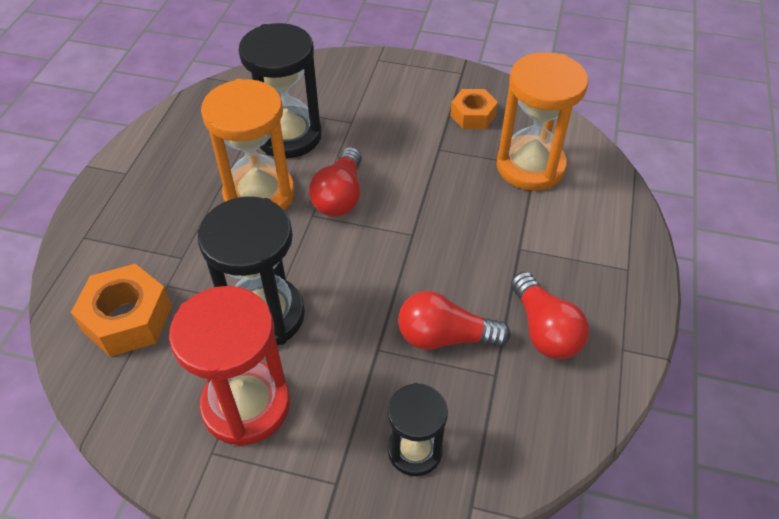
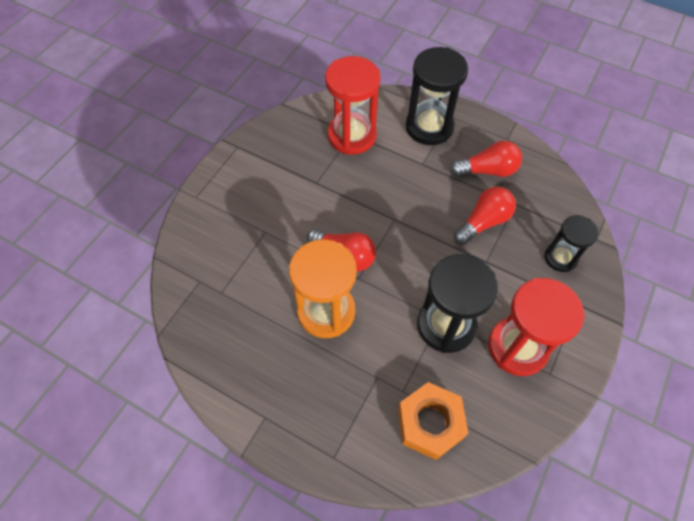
camera: 75 degrees left, 10 degrees up
black hourglass [239,23,322,158] -> black hourglass moved to [405,47,468,145]
red light bulb [398,291,511,350] -> red light bulb turned 150 degrees counterclockwise [454,187,516,245]
orange nut [450,89,498,129] -> none
orange hourglass [496,52,588,191] -> red hourglass [325,56,381,155]

